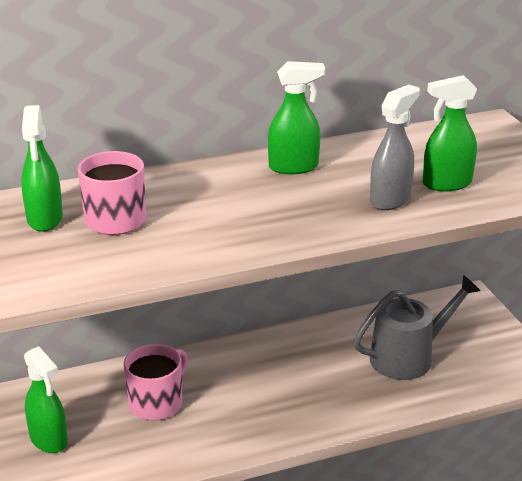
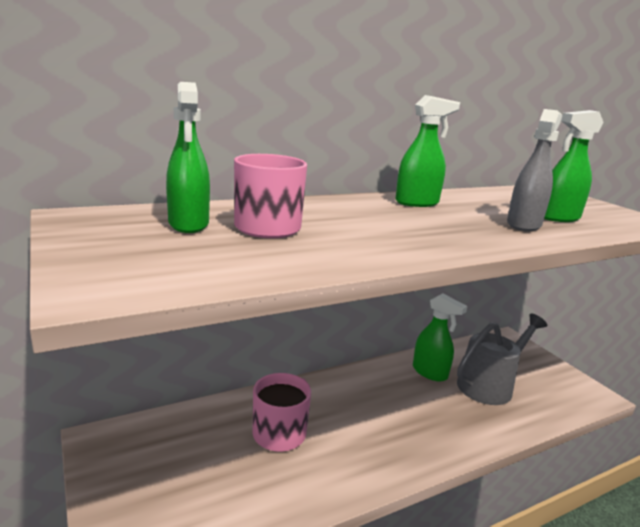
camera: 10 degrees left, 10 degrees down
green spray bottle [24,346,68,453] -> green spray bottle moved to [413,293,468,381]

